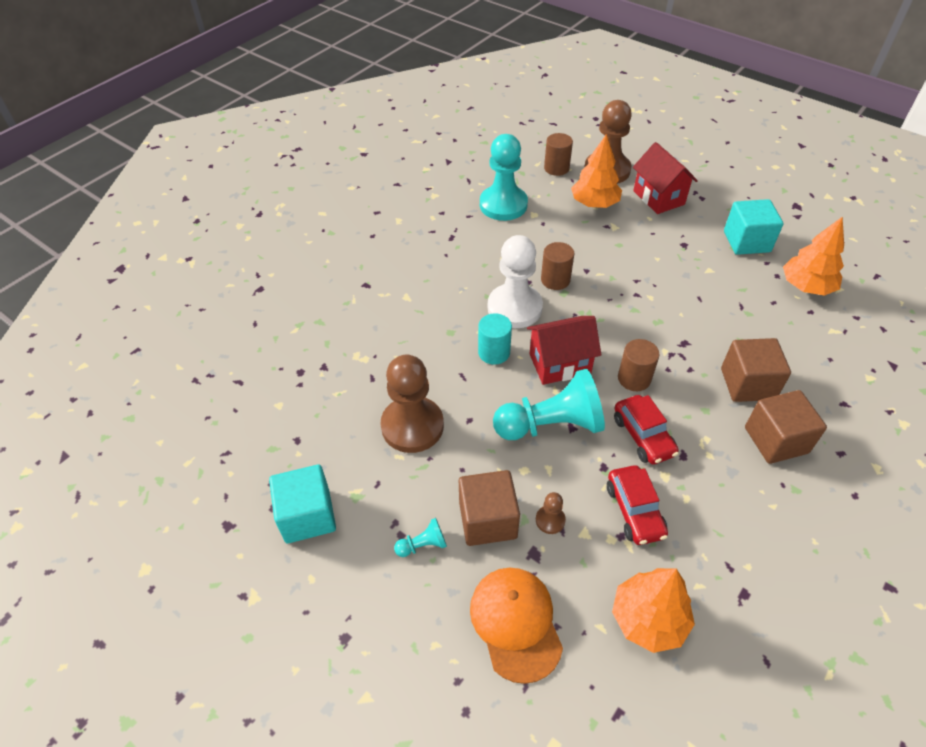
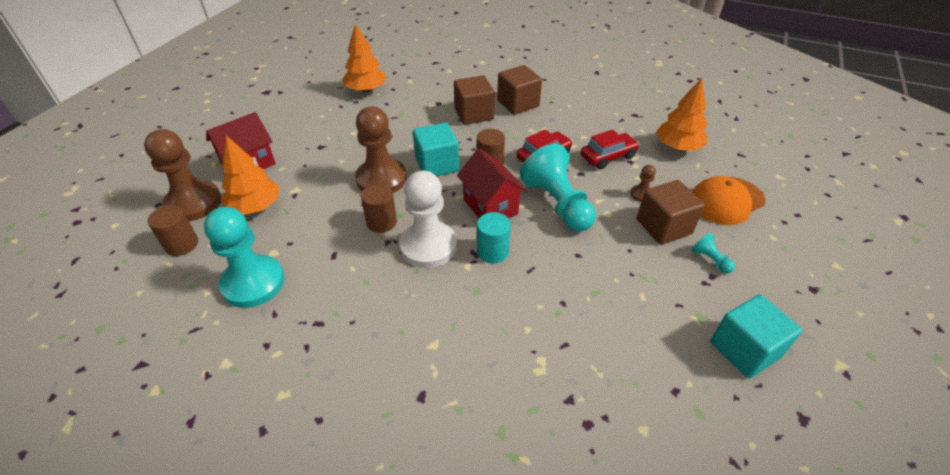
camera: 105 degrees left, 5 degrees down
brown pawn [381,355,444,453] -> brown pawn moved to [355,106,407,193]
turquoise cube [724,199,783,255] -> turquoise cube moved to [413,122,459,176]

